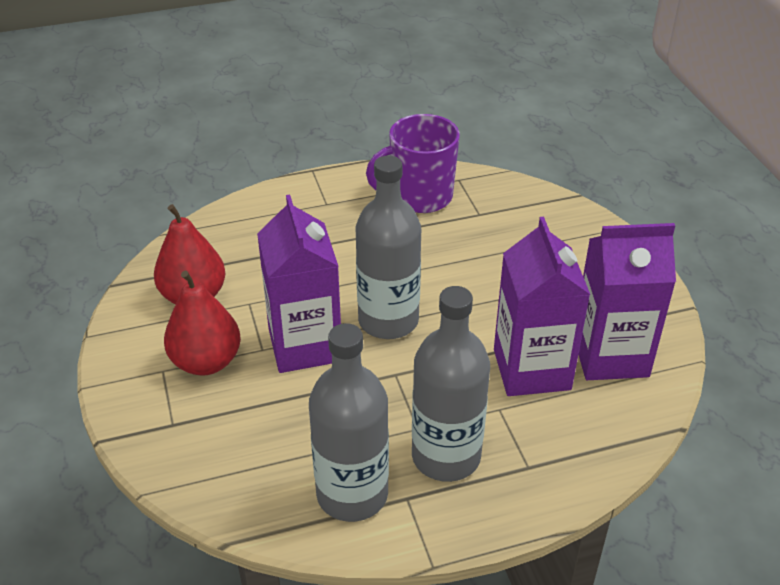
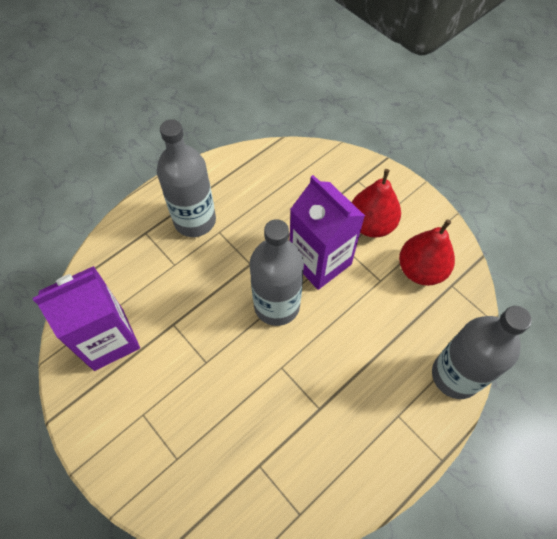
camera: 155 degrees right, 20 degrees up
grey bottle [309,323,389,522] -> grey bottle moved to [432,306,532,399]
purple mug [366,114,460,213] -> none
purple carton [494,217,590,396] -> none

